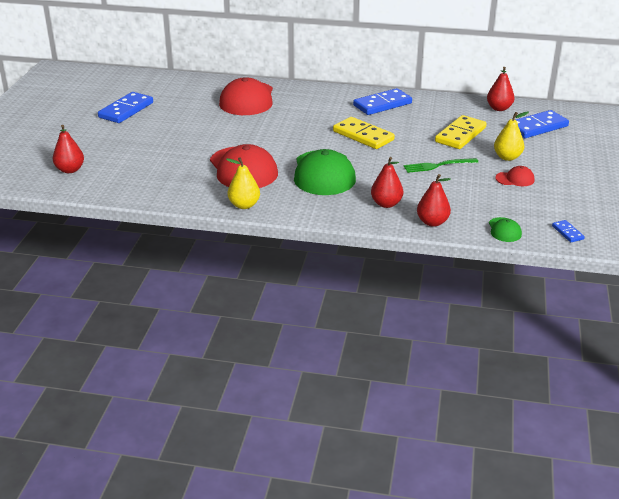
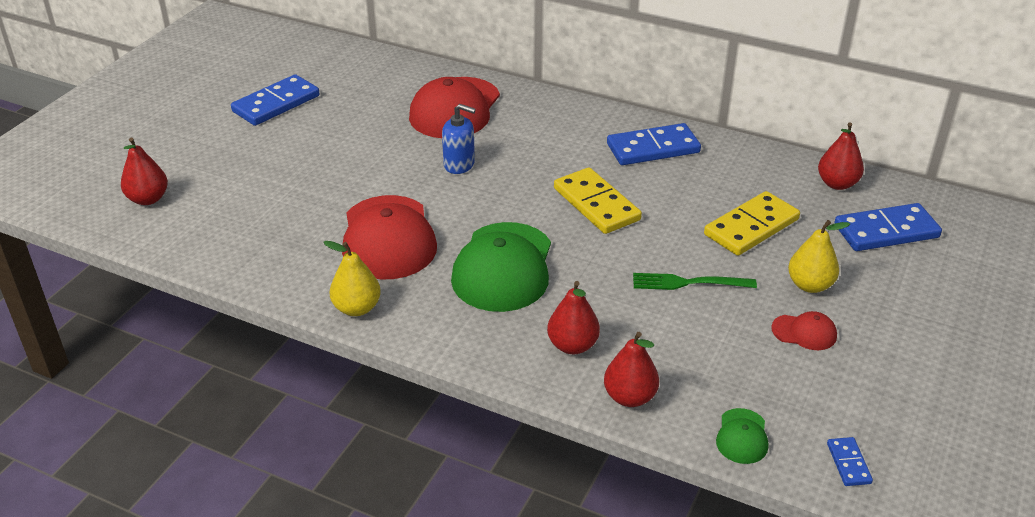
camera: 15 degrees right, 5 degrees up
none -> blue soap dispenser [442,104,476,174]

